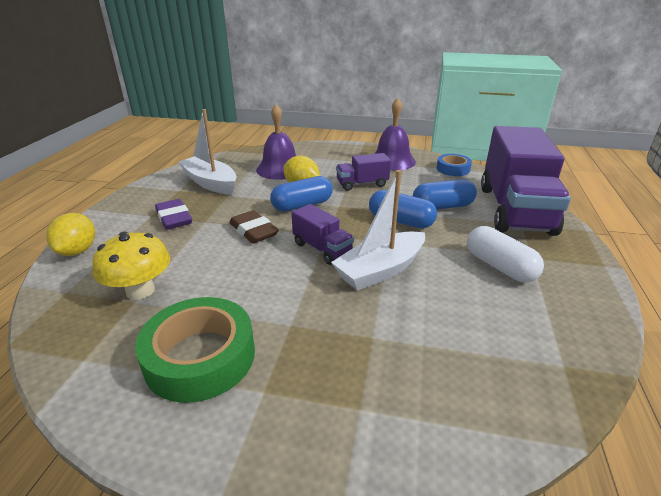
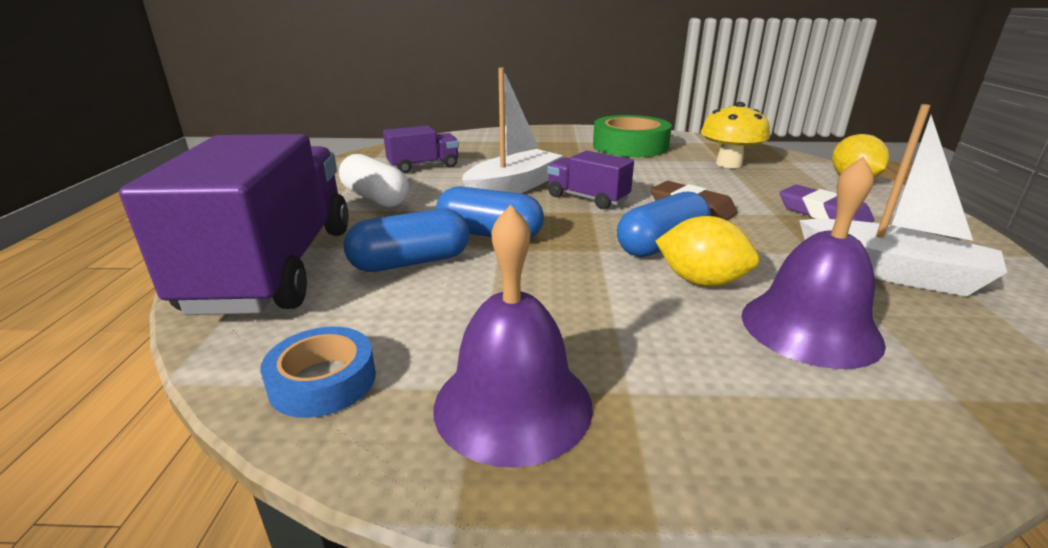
camera: 170 degrees right, 5 degrees down
purple truck [336,153,391,191] -> purple truck moved to [383,125,459,173]

